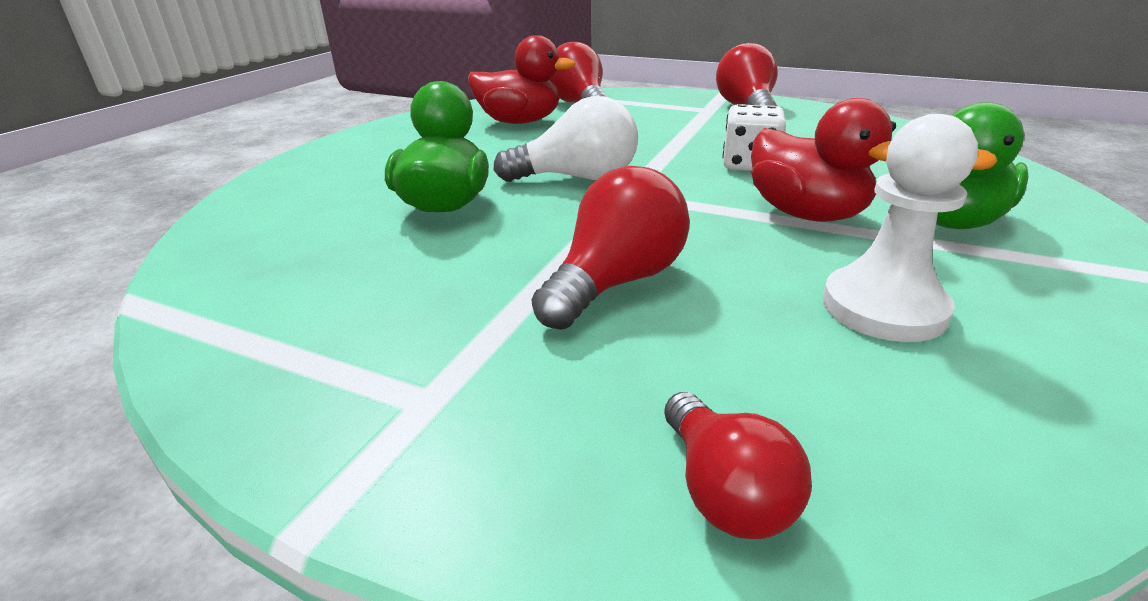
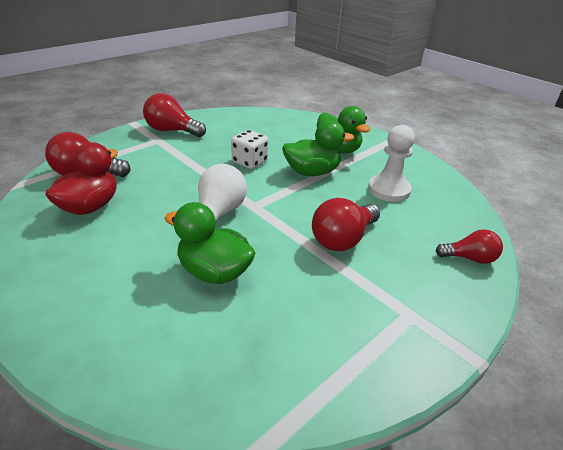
camera: 70 degrees left, 5 degrees up
red light bulb [532,166,690,330] -> red light bulb turned 105 degrees counterclockwise [312,198,380,251]
red duck [751,98,896,222] -> green duck [282,120,354,176]

